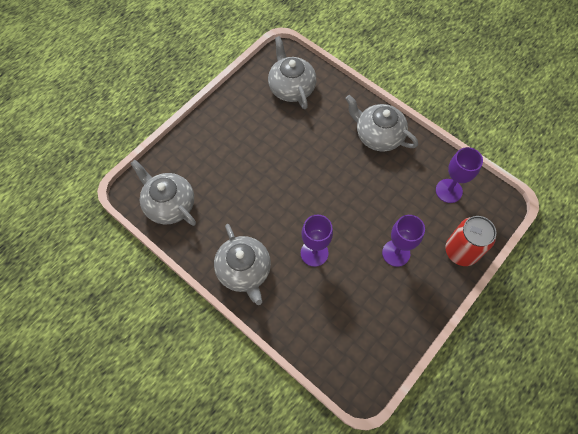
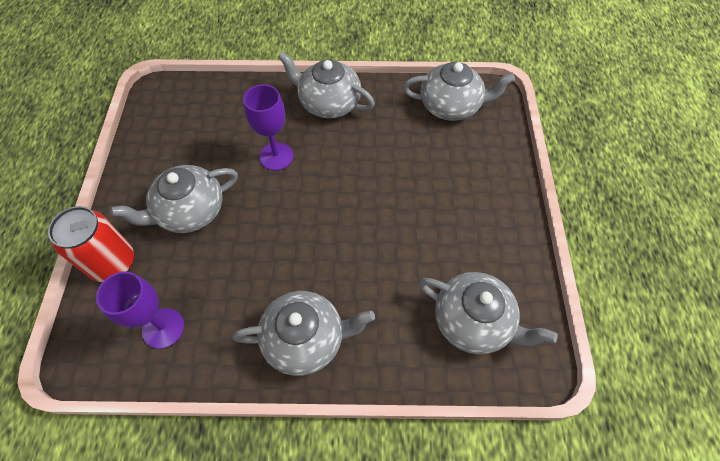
camera: 140 degrees right, 5 degrees down
purple goblet [382,215,425,267] -> grey teapot [110,165,238,233]

